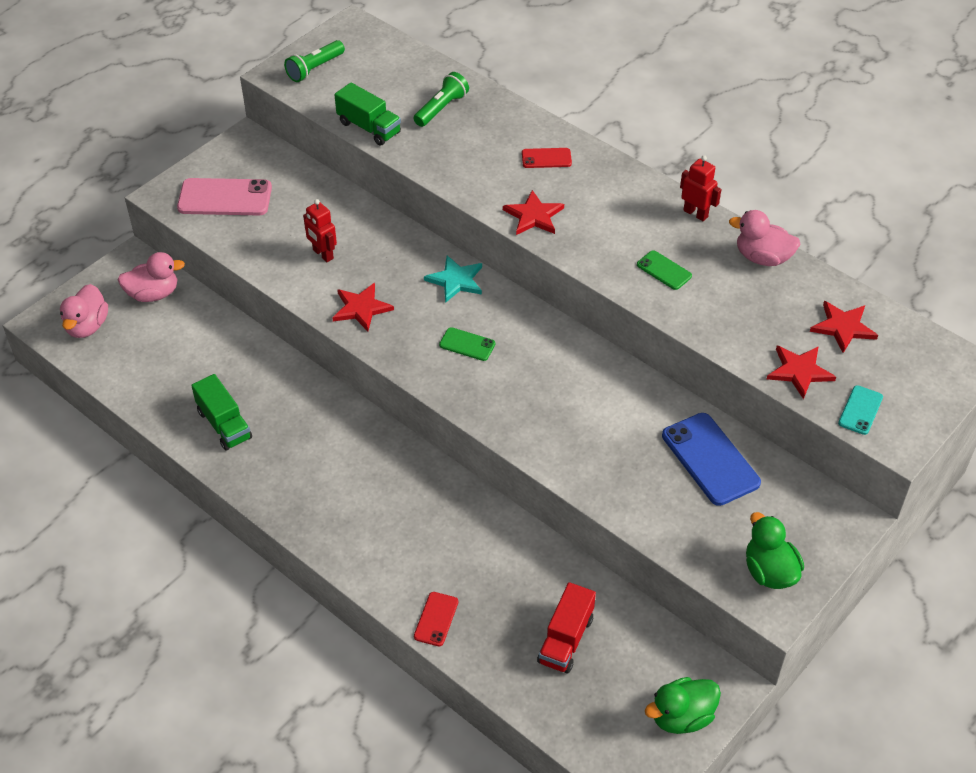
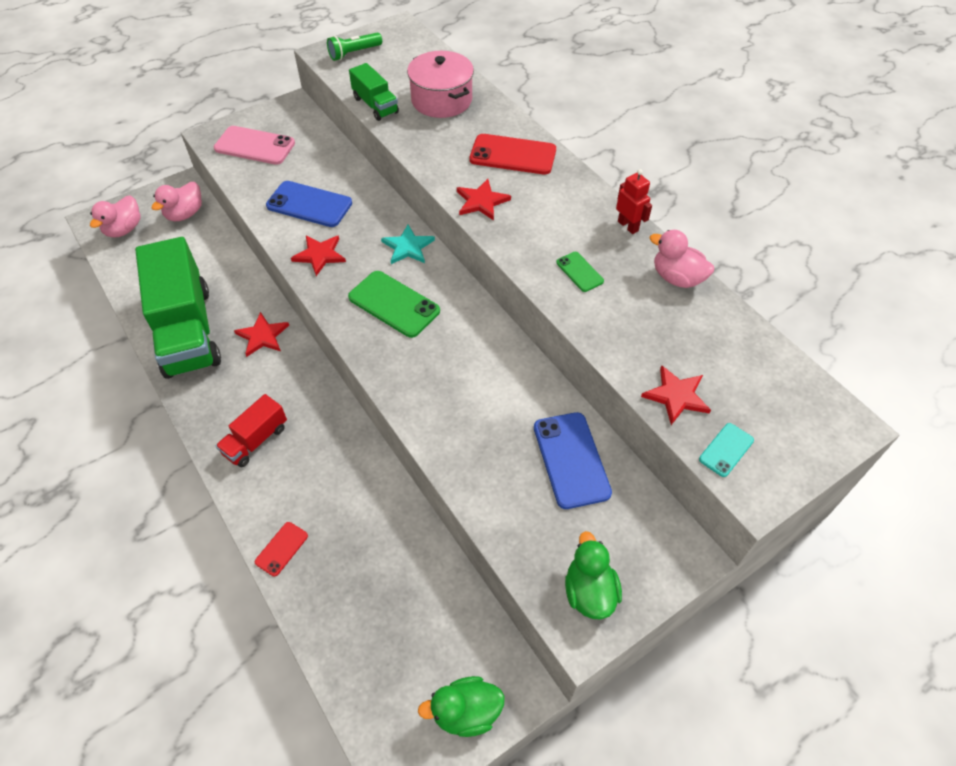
camera: 15 degrees right, 5 degrees up
pink duck [118,252,185,302] -> pink duck turned 120 degrees clockwise [151,182,202,221]
green truck [191,374,252,451] -> green truck [135,237,221,379], size x2.10
red robot [303,199,337,262] -> blue phone [266,181,352,227]
green flashlight [413,72,469,127] -> pink pot [407,51,474,118]
green phone [439,327,495,361] -> green phone [348,271,440,338], size x1.89
red phone [522,148,572,168] -> red phone [470,134,556,175], size x1.89
red truck [537,582,596,673] -> red truck moved to [216,394,287,467]
red star [810,301,878,353] -> red star moved to [234,312,289,357]

